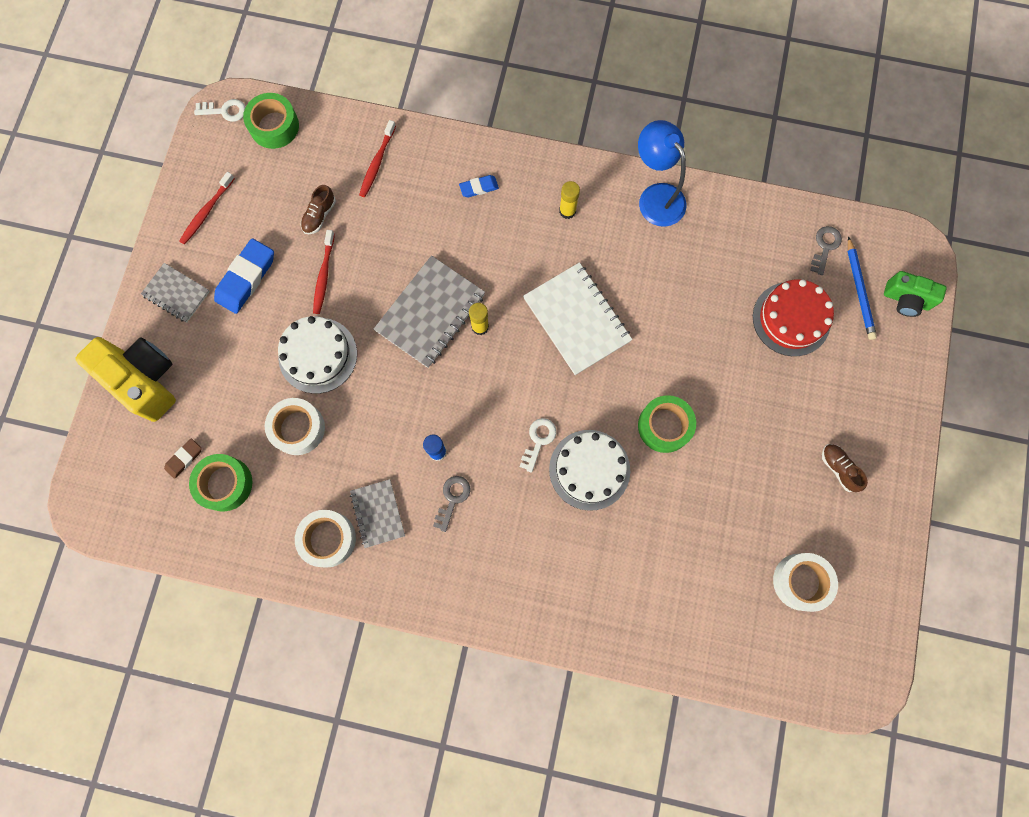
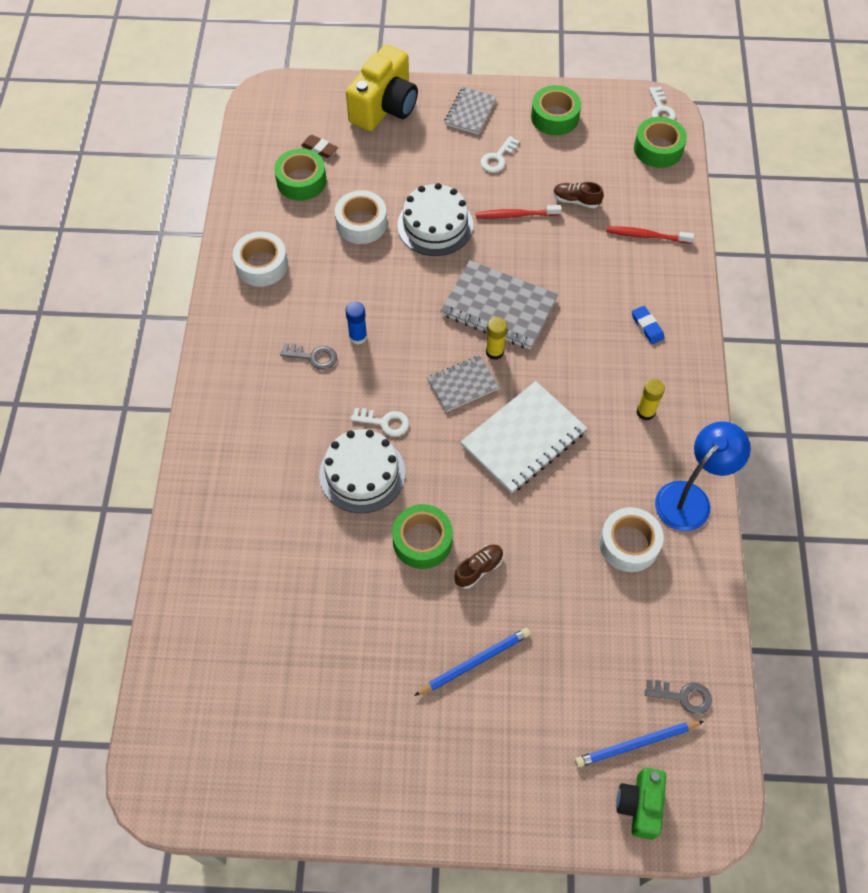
camera: 80 degrees right, 15 degrees down
red toothbrush [179,172,235,245] -> green tape [531,85,581,135]
blue eraser [214,238,274,314] -> white key [480,136,520,172]
grey notebook [350,479,405,548] -> grey notebook moved to [427,355,499,412]
red cake [753,280,834,356] -> none
white tape [773,553,838,612] -> white tape moved to [599,507,664,572]
brown shoe [822,444,868,492] -> brown shoe moved to [454,544,504,589]
none -> blue pencil [414,628,531,696]

